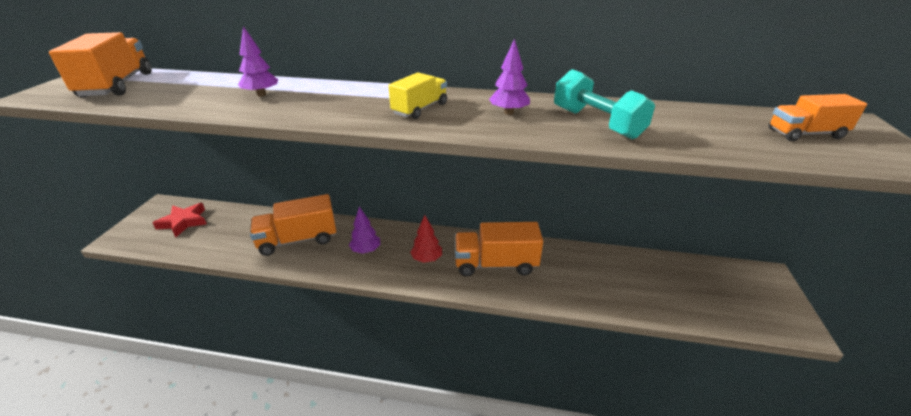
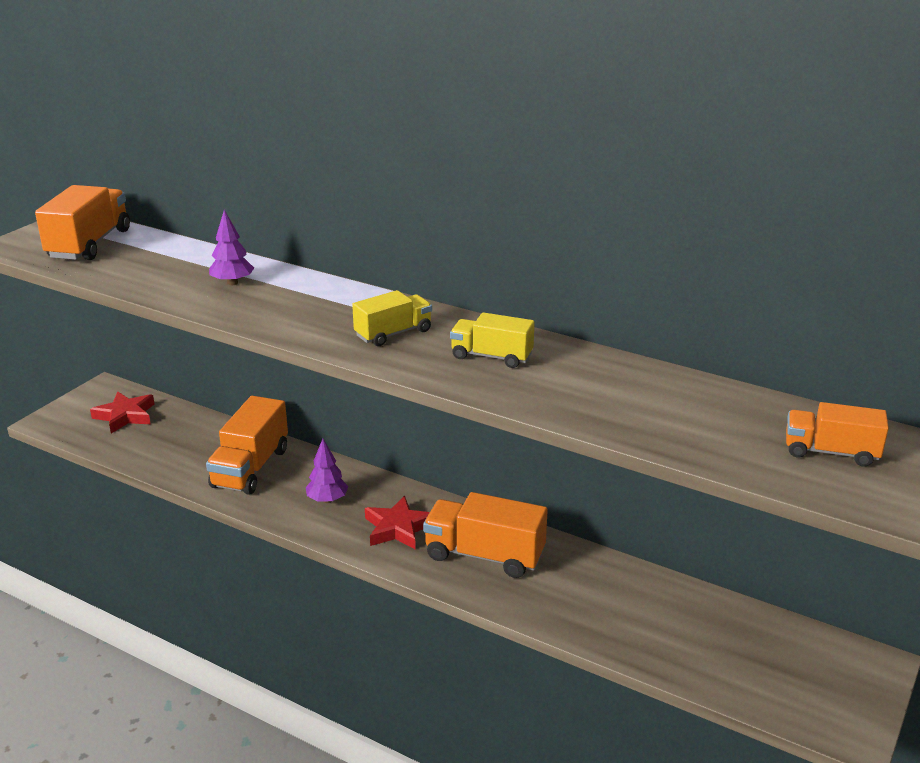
camera: 20 degrees right, 5 degrees down
orange truck [250,194,336,256] -> orange truck turned 75 degrees counterclockwise [206,396,288,495]
red tree [410,215,442,263] -> red star [365,496,430,550]
purple tree [489,39,530,115] -> yellow truck [450,312,535,368]
turquoise dumbbell [554,69,655,139] -> none

